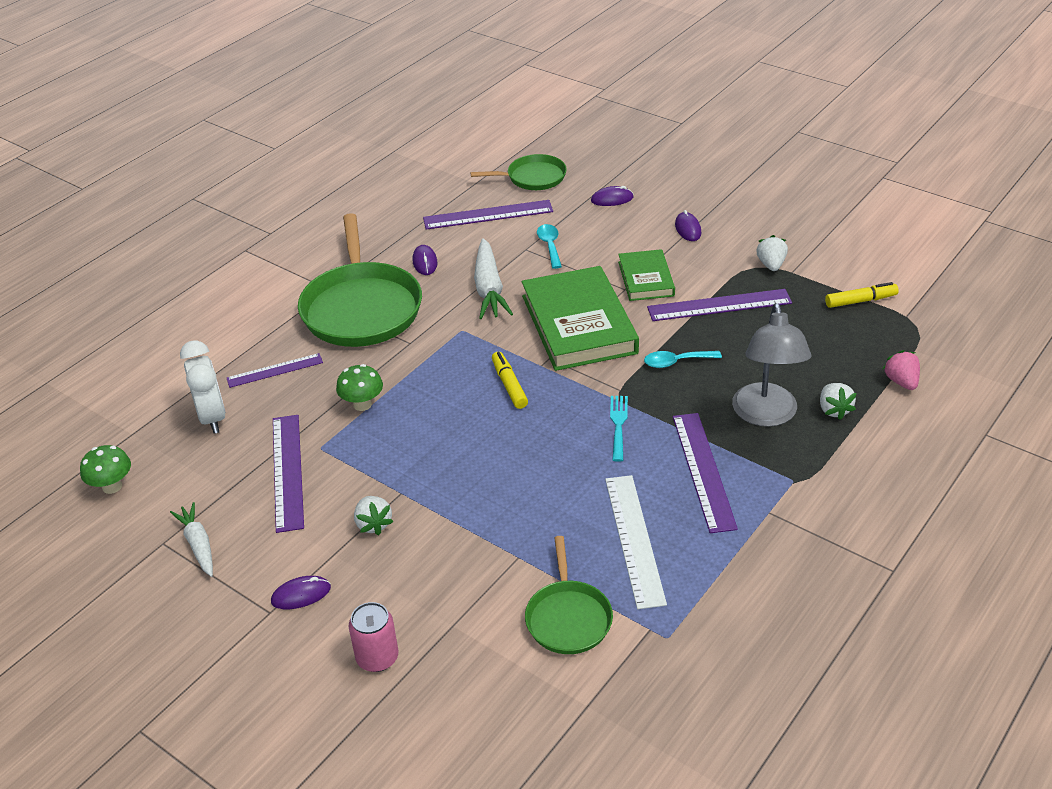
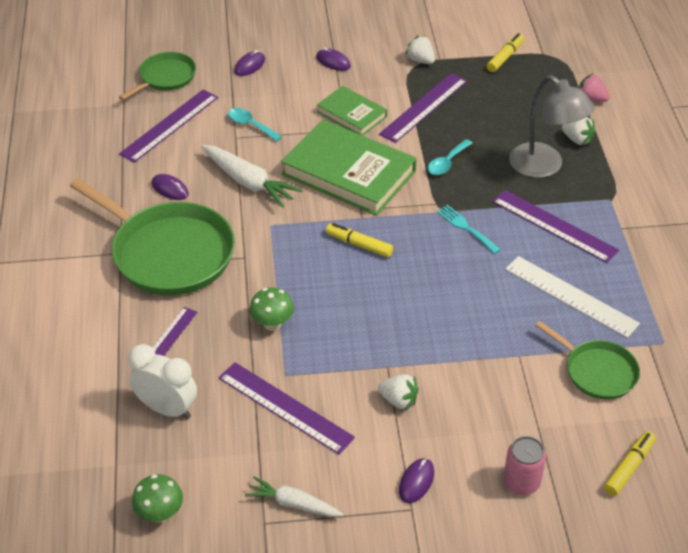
camera: 45 degrees left, 5 degrees up
none -> yellow marker [604,431,655,496]

